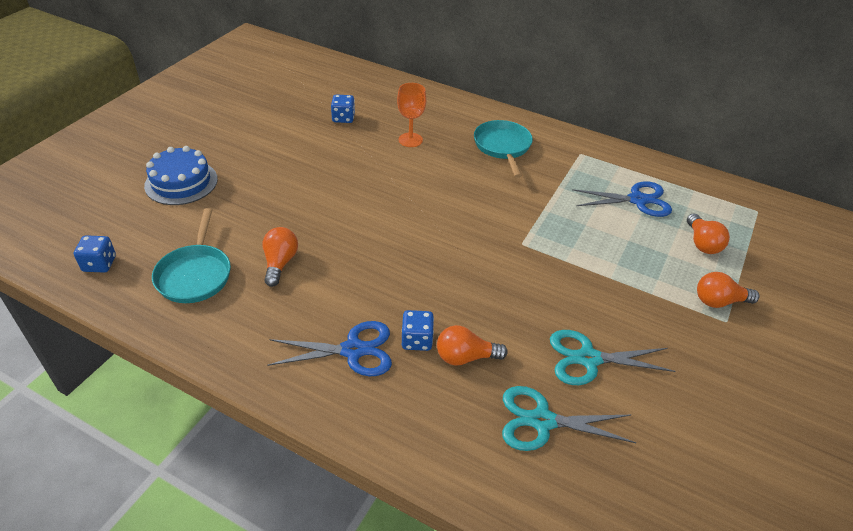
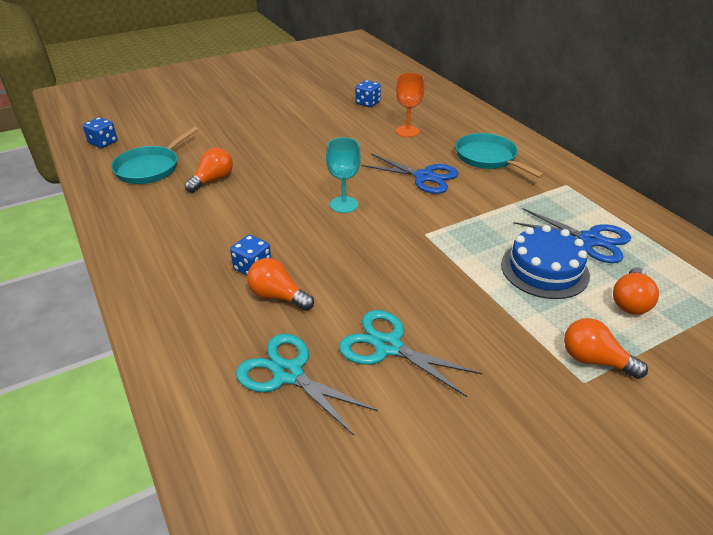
camera: 35 degrees right, 5 degrees down
blue cake [144,146,218,205] -> blue cake moved to [501,225,590,299]
blue scissors [267,321,392,376] -> blue scissors moved to [361,154,459,194]
turquoise pan [474,120,533,178] -> turquoise pan turned 60 degrees counterclockwise [456,133,545,178]
none -> turquoise goblet [326,137,361,213]

